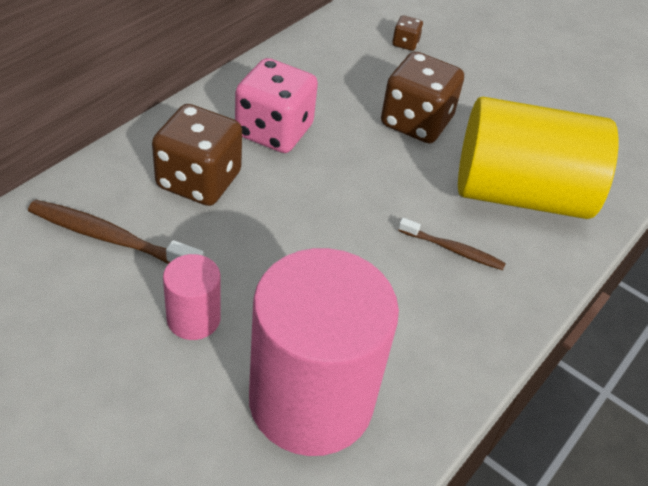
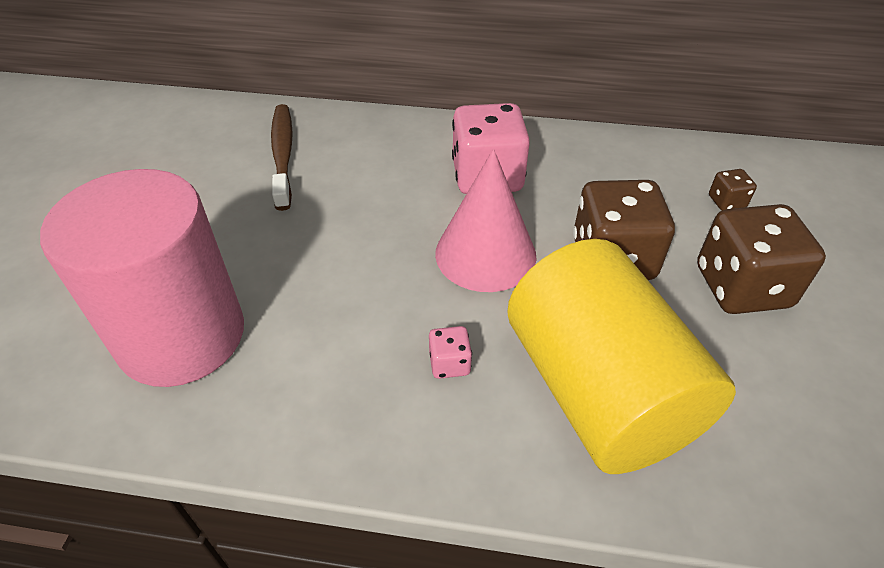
camera: 65 degrees right, 0 degrees up
brown dice [152,104,242,206] -> brown dice moved to [697,204,826,314]
pink cylinder [163,254,221,340] -> none
brown toothbrush [398,218,506,270] -> pink dice [429,326,472,379]
none -> pink cone [435,149,537,292]

